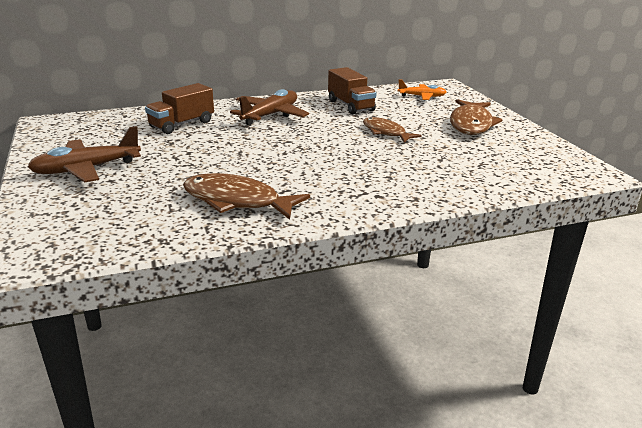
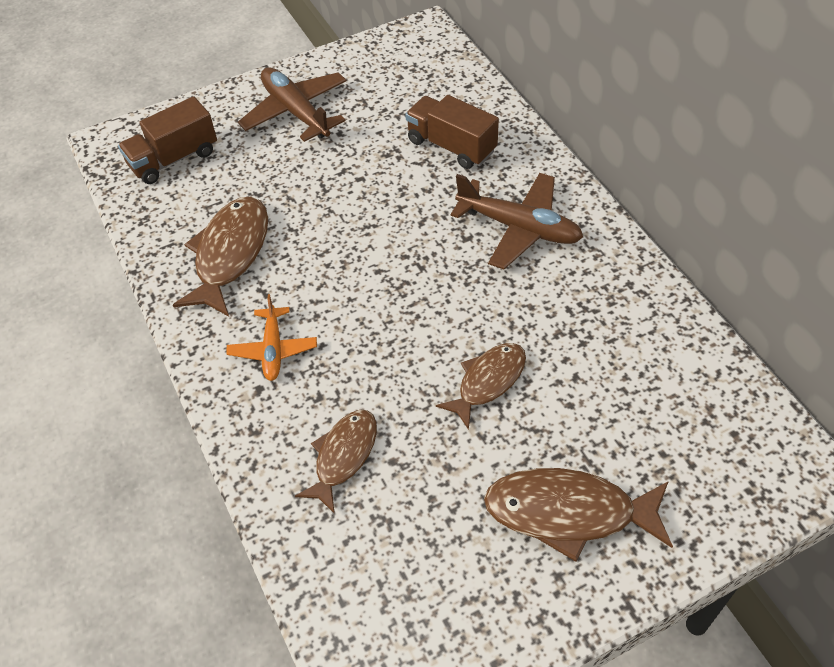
camera: 85 degrees right, 25 degrees up
brown truck [328,67,377,114] -> brown truck moved to [118,96,217,184]
orange plane [398,80,446,100] -> orange plane moved to [226,294,317,381]
none -> brown fish [295,410,377,514]

